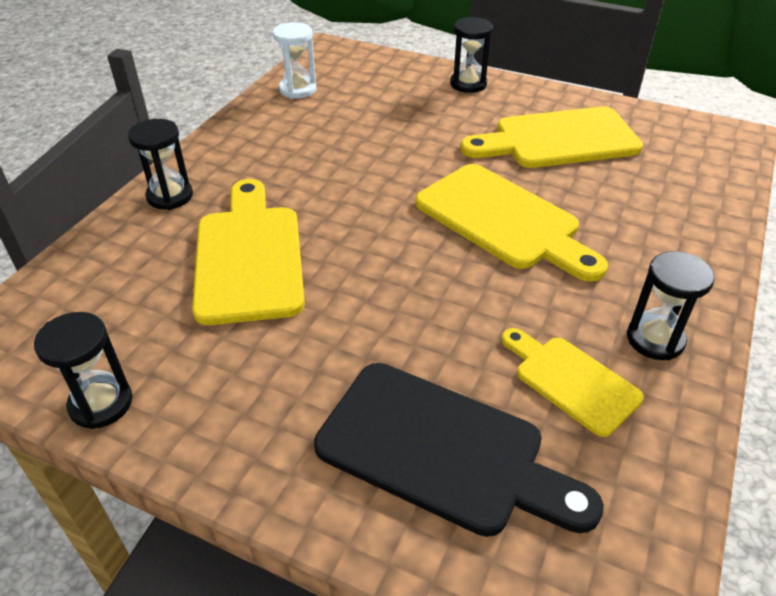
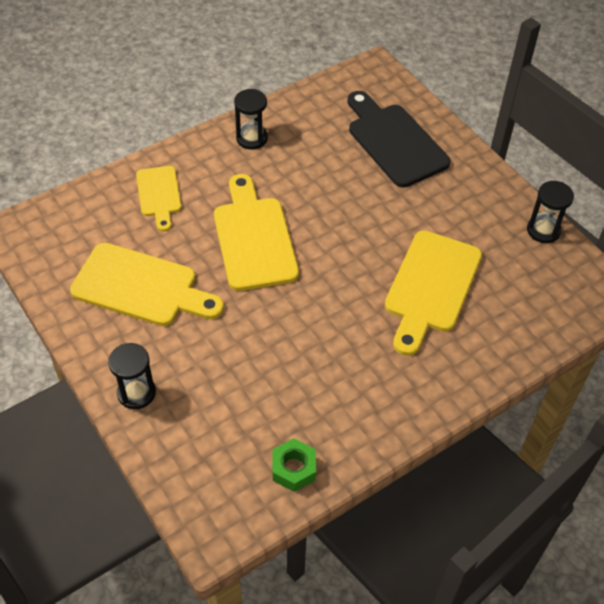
camera: 150 degrees left, 10 degrees up
black hourglass [128,119,193,210] -> none
white hourglass [273,22,316,99] -> green nut [273,438,316,492]
yellow cutting board [502,328,644,437] -> yellow cutting board moved to [136,166,182,231]

